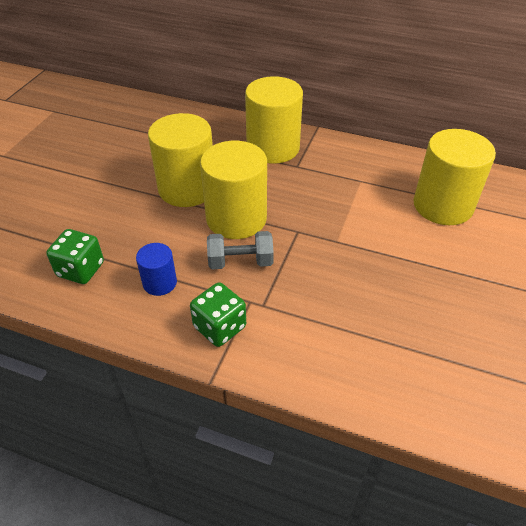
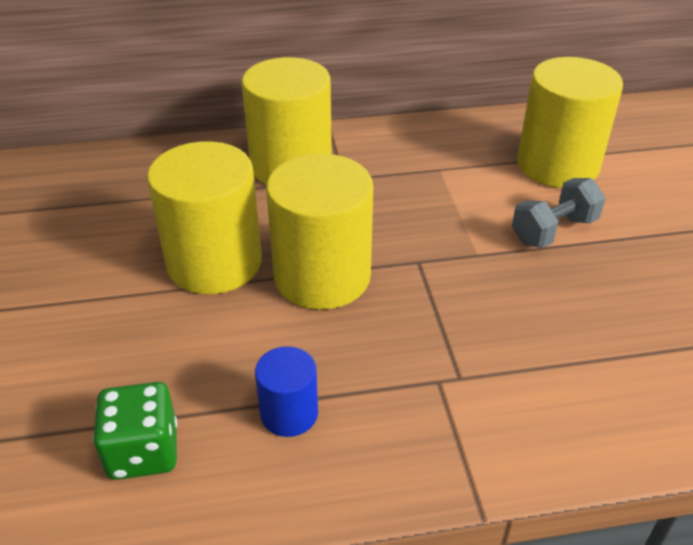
camera: 30 degrees left, 5 degrees down
green dice [190,282,246,347] -> none
grey dumbbell [207,231,274,269] -> grey dumbbell moved to [512,178,605,248]

